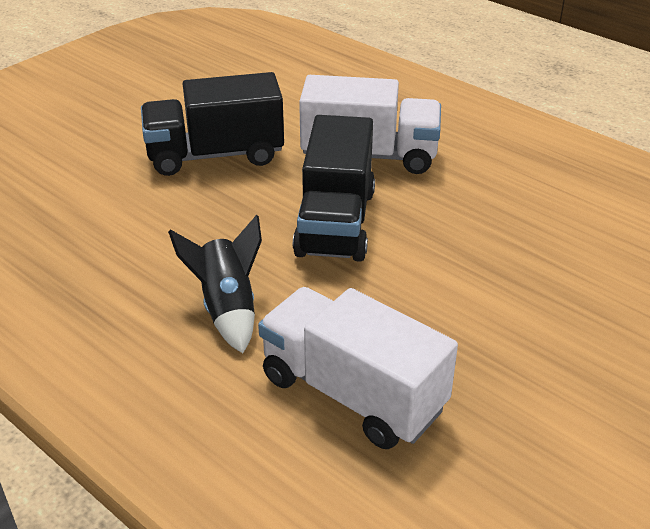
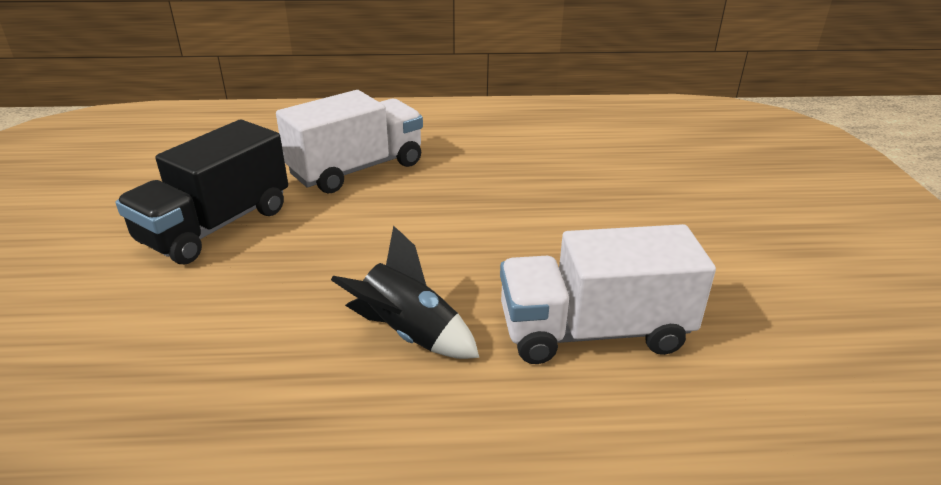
camera: 45 degrees left, 5 degrees down
black truck [293,115,375,262] -> none

